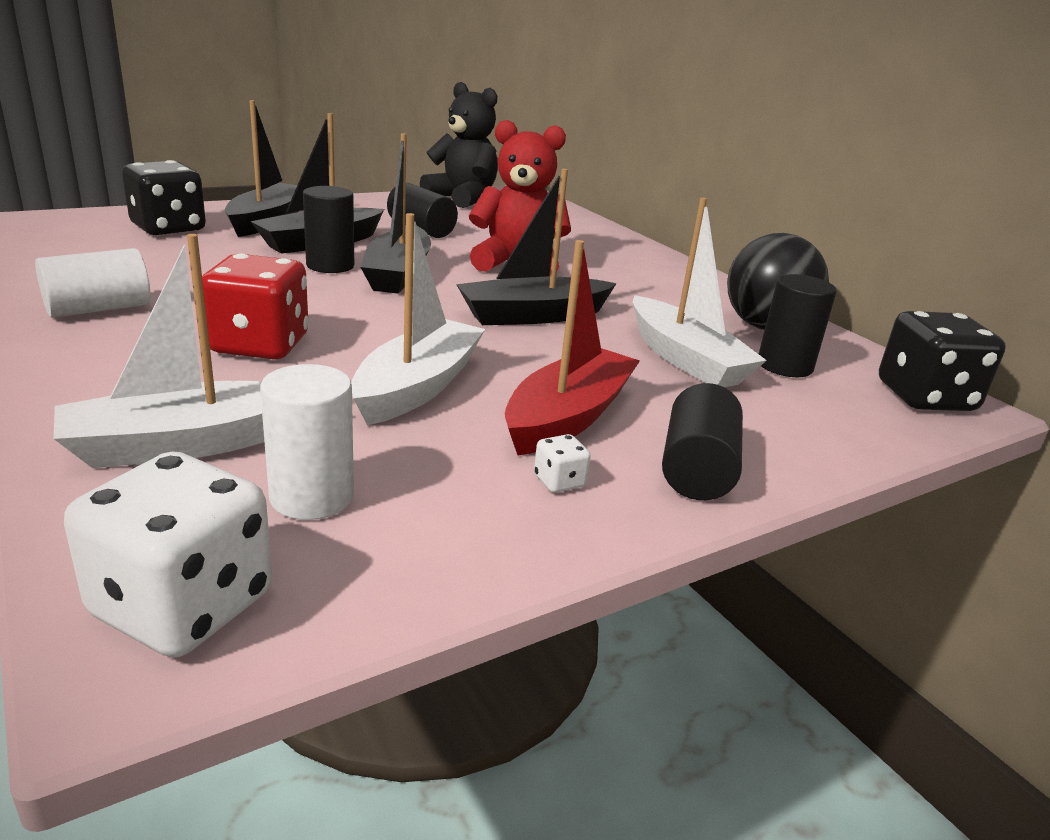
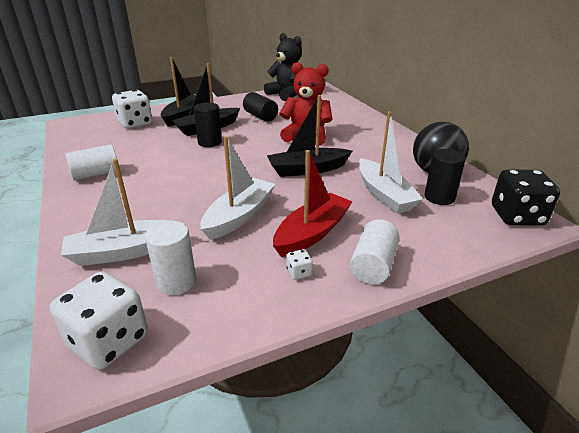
camera: 10 degrees right, 5 degrees up
black dice [122,160,206,235] -> white dice [112,90,152,129]
red dice [202,254,309,359] -> none
black boat [360,133,431,294] -> none
black cylinder [662,383,743,500] -> white cylinder [350,220,400,284]

